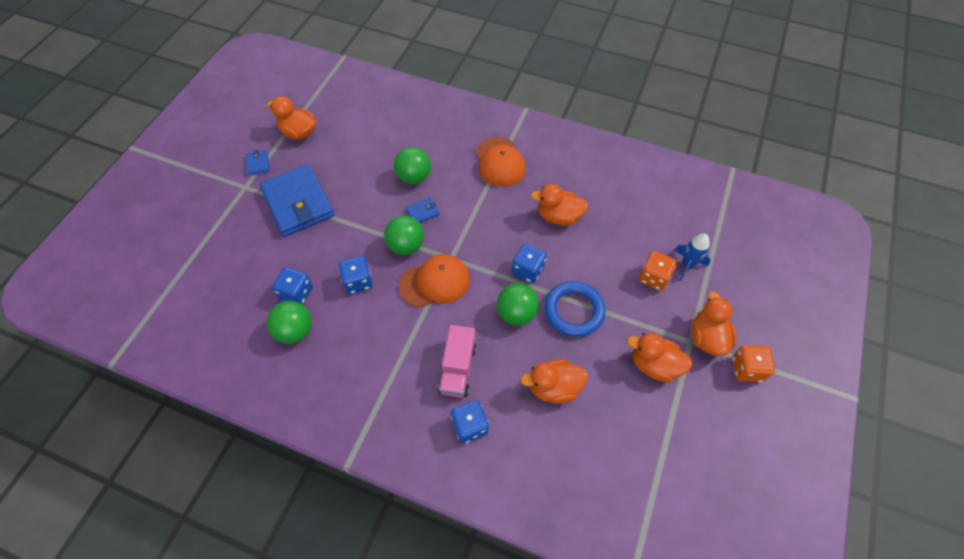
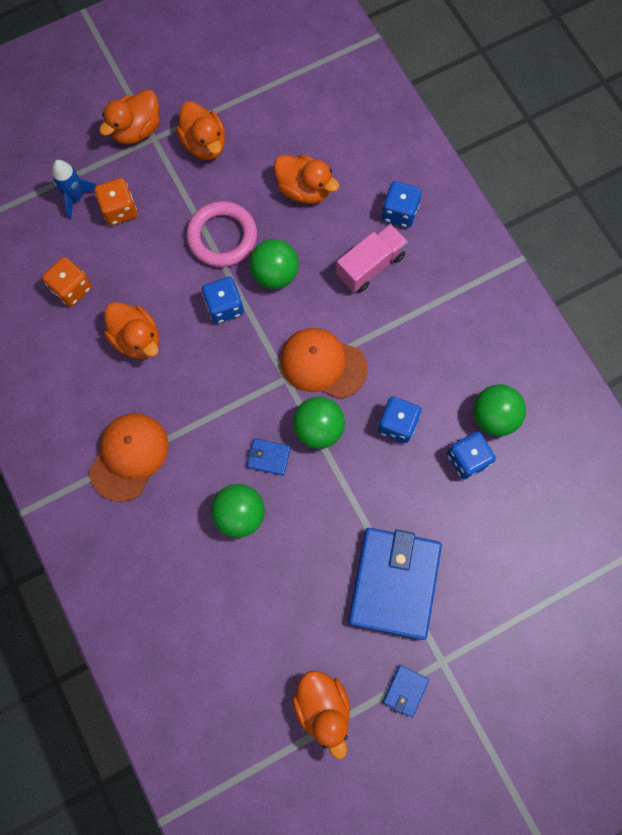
camera: 140 degrees left, 15 degrees up
blue ring [544,281,606,337] -> pink ring [186,201,257,267]
orange dice [732,345,775,382] -> orange dice moved to [42,257,92,307]

